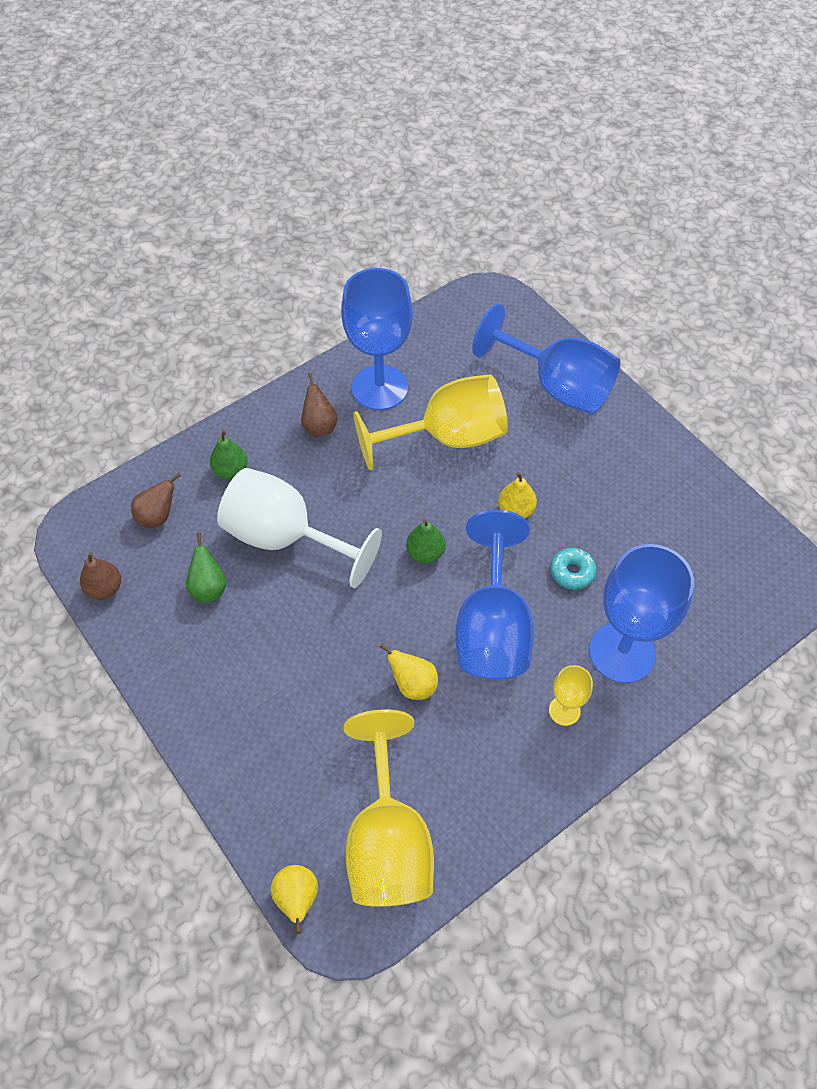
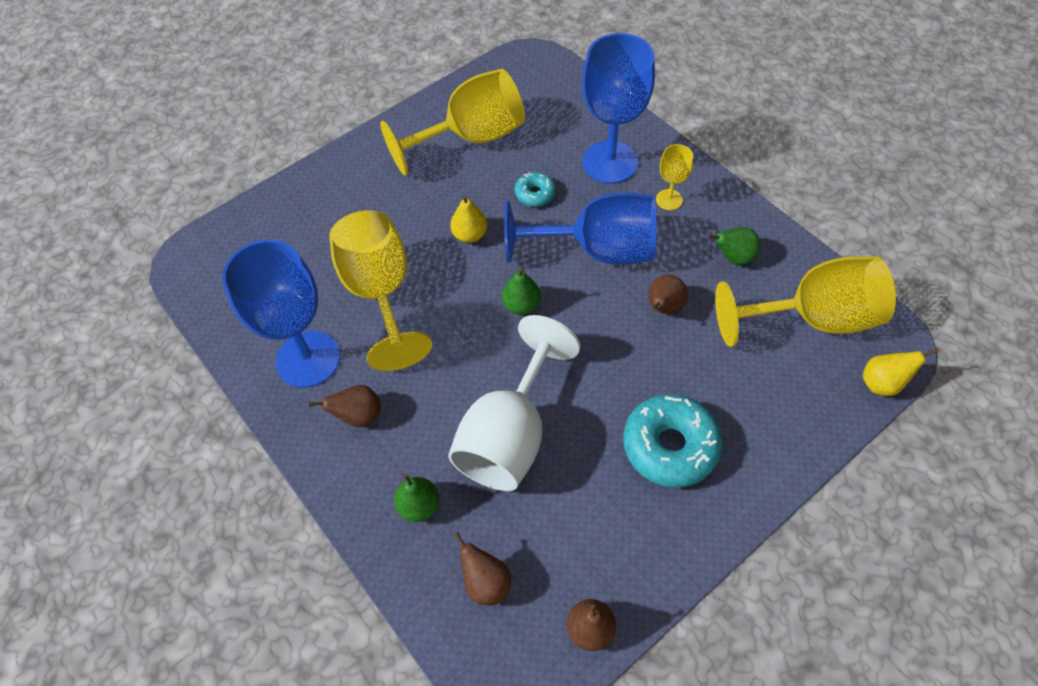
camera: 90 degrees left, 0 degrees up
green pear [186,533,227,602] -> green pear moved to [707,227,761,265]
yellow pear [379,644,438,700] -> brown pear [648,275,688,314]
blue goblet [472,304,621,414] -> none
none -> yellow goblet [380,69,525,175]
none -> turquoise donut [623,394,722,487]

